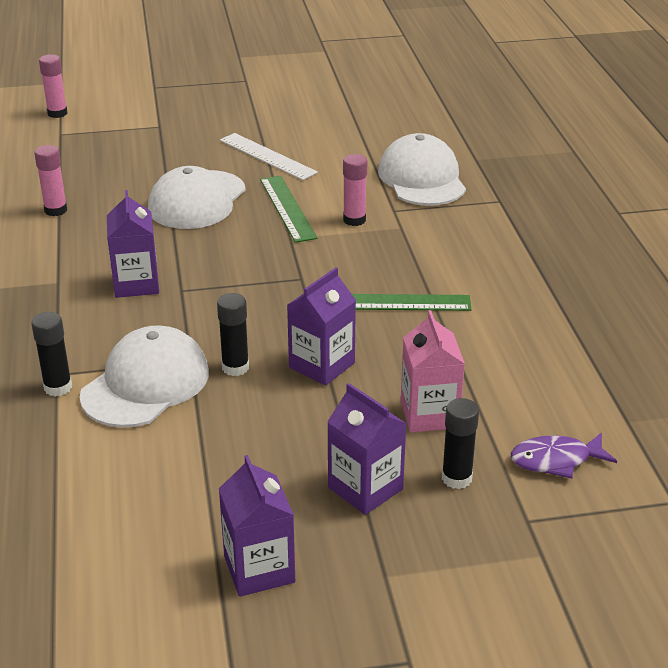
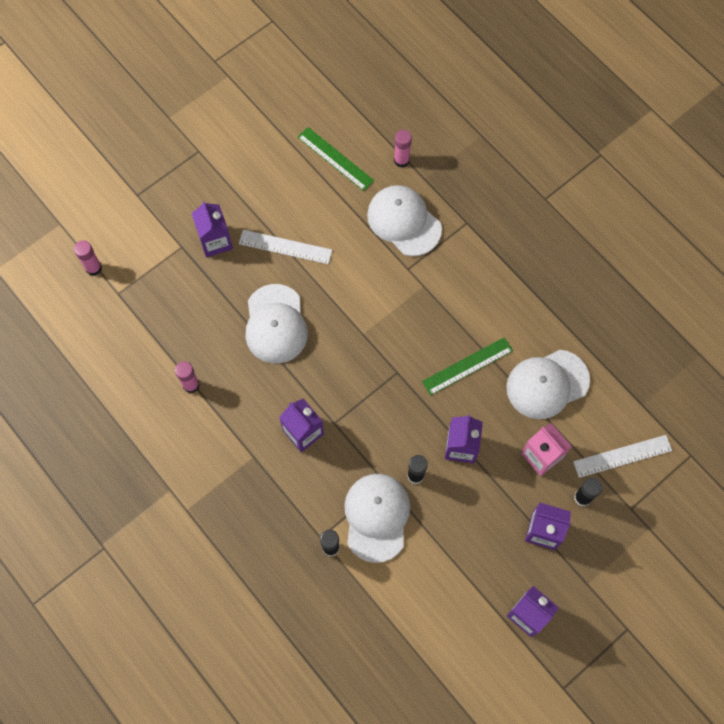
camera: 30 degrees left, 35 degrees up
green ruler [260,176,317,243] -> green ruler moved to [298,127,374,191]
pink glue stick [343,154,367,226] -> pink glue stick moved to [394,130,412,168]
purple fish [511,433,617,479] -> white ruler [573,435,672,478]
none -> purple carton [191,201,233,257]
none -> white cap [506,350,590,419]

